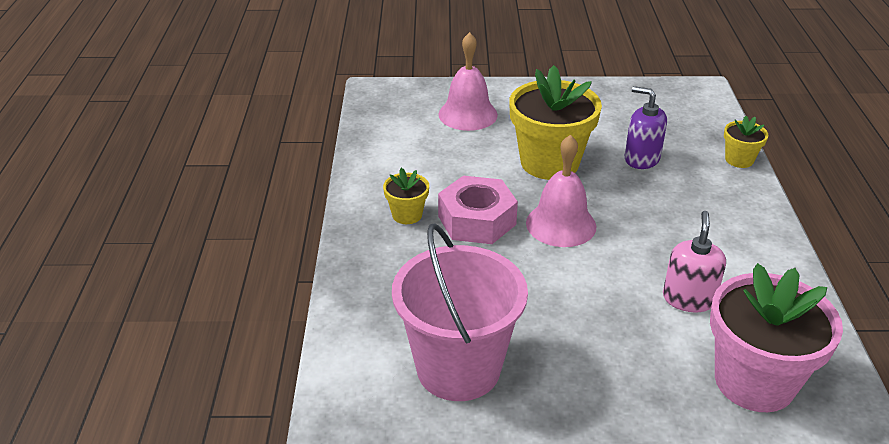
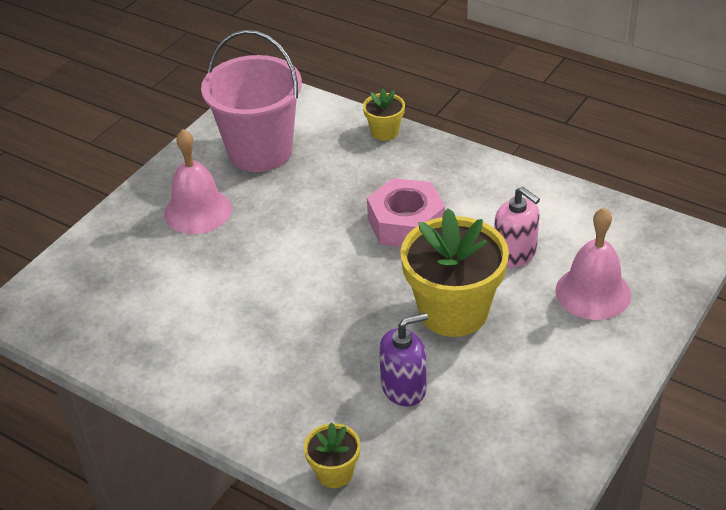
camera: 125 degrees right, 5 degrees up
yellow flower pot [383,168,429,224] -> yellow flower pot moved to [363,89,405,141]
pink bell [526,135,596,247] -> pink bell moved to [164,129,232,234]
pink soap dispenser [663,211,726,312] -> pink soap dispenser moved to [494,187,540,267]
pink flower pot [710,263,843,412] -> none

